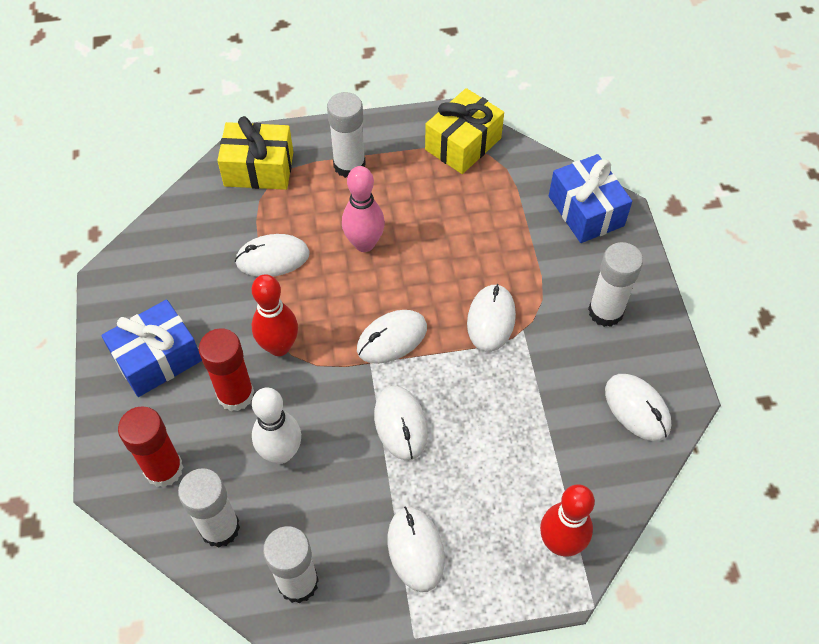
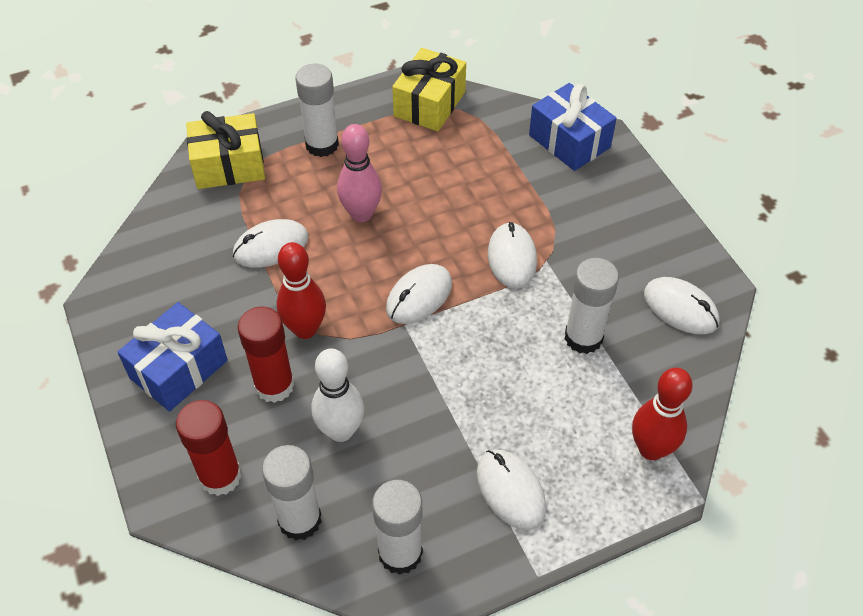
camera: 15 degrees left, 5 degrees down
white mouse [374,386,428,460] -> none
white glue stick [588,242,643,327] -> white glue stick moved to [565,258,619,354]

